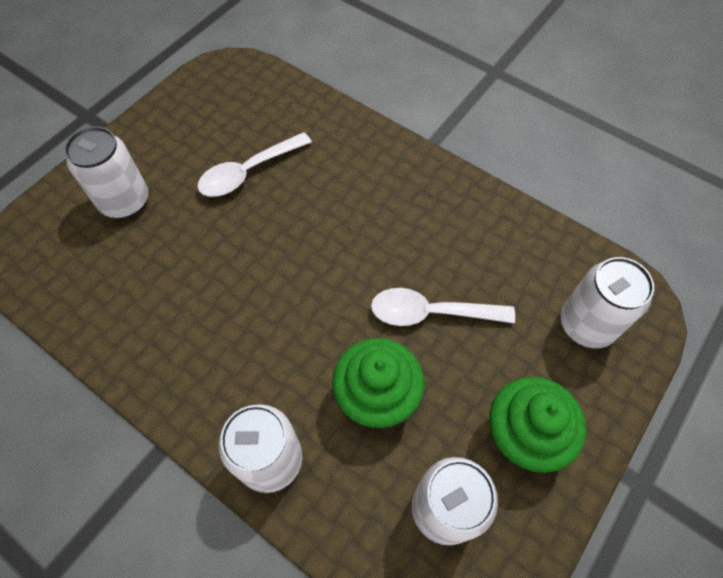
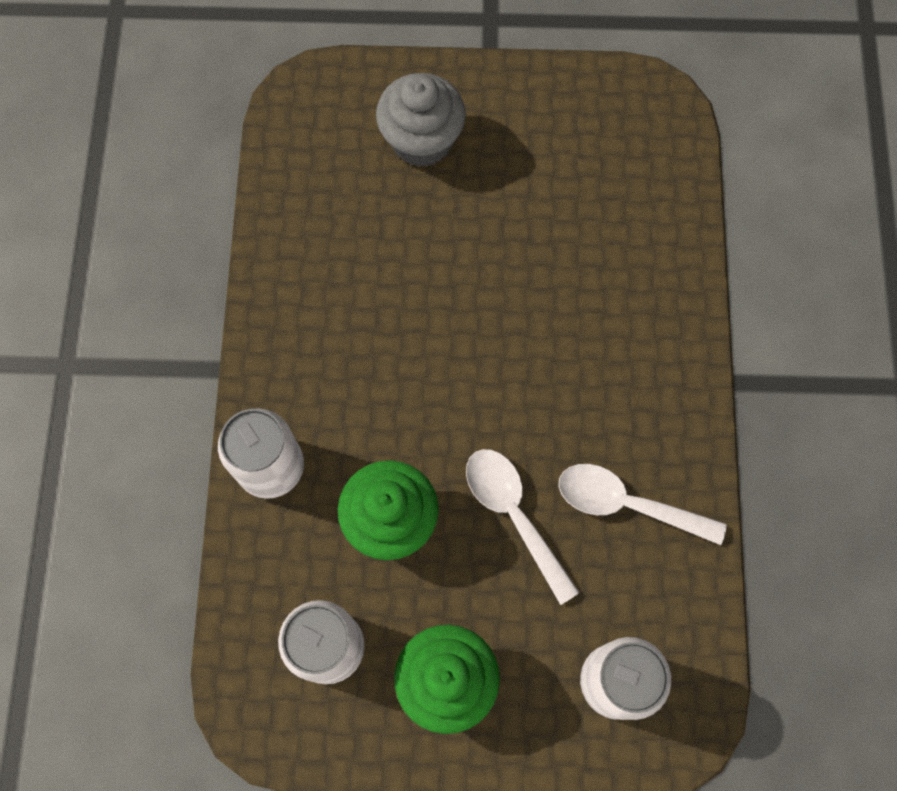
camera: 55 degrees right, 10 degrees up
white can [64,126,148,218] -> grey cupcake [376,73,466,167]
white spoon [198,132,312,197] -> white spoon moved to [558,464,727,545]

